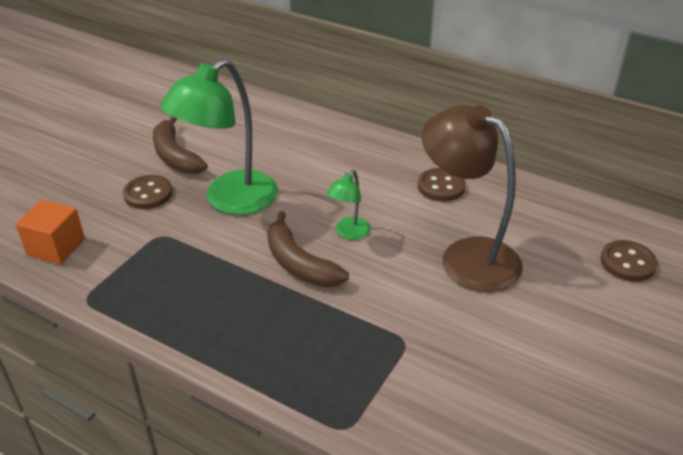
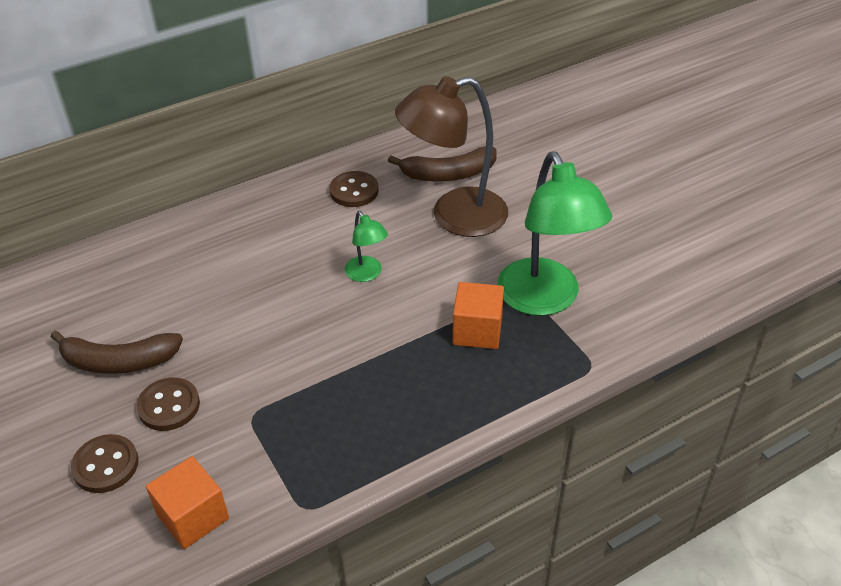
camera: 60 degrees left, 5 degrees up
green lamp [160,59,278,215] -> green lamp moved to [497,151,612,316]
brown banana [267,211,349,287] -> brown banana moved to [388,146,497,181]
brown button [601,240,658,282] -> brown button moved to [71,434,139,493]
none -> orange cube [453,282,504,349]

